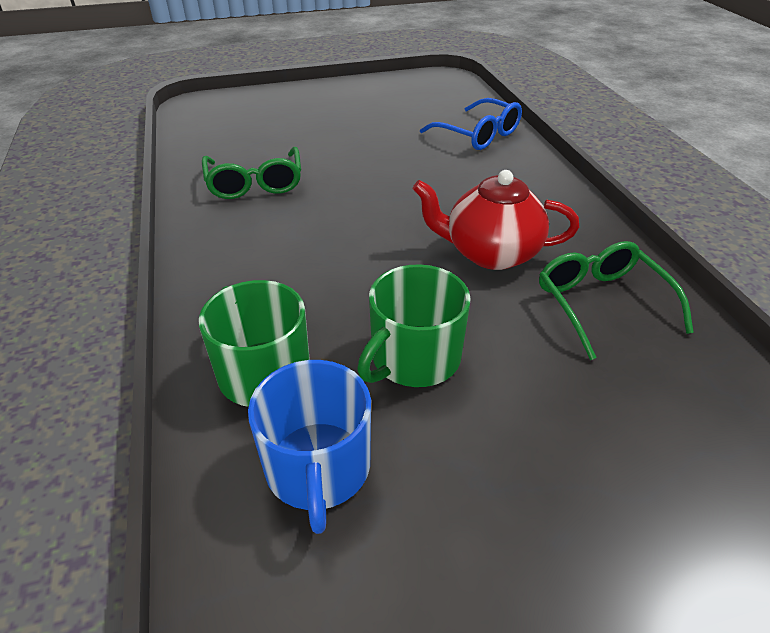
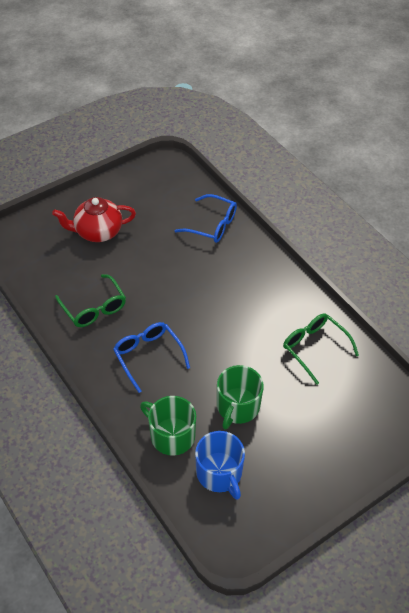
camera: 20 degrees left, 10 degrees up
red teapot [413,170,579,270] -> red teapot moved to [52,197,136,242]
none -> blue glasses [113,322,190,393]

